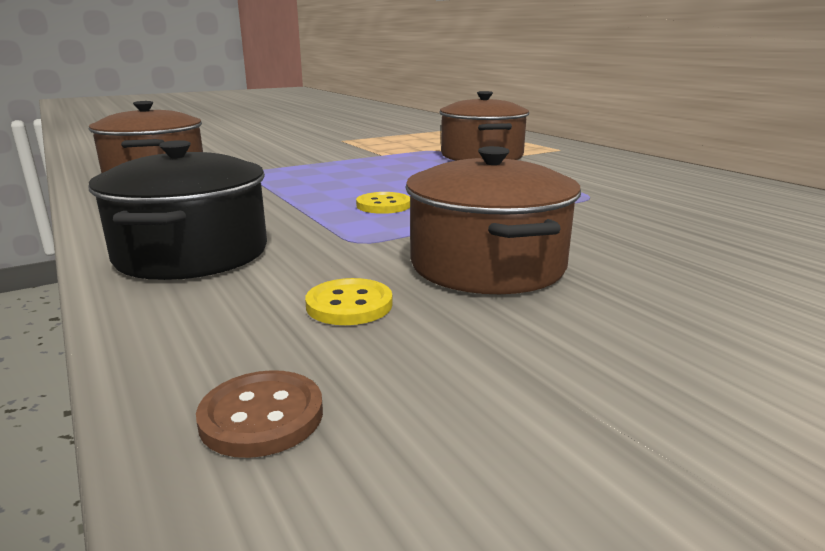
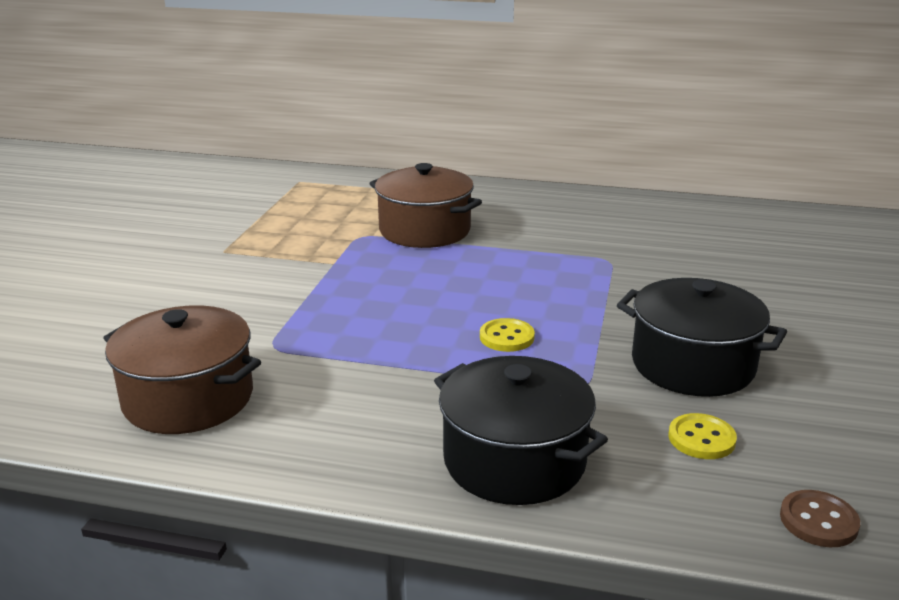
camera: 45 degrees left, 5 degrees up
brown pot [405,146,581,294] -> black pot [617,278,787,397]

